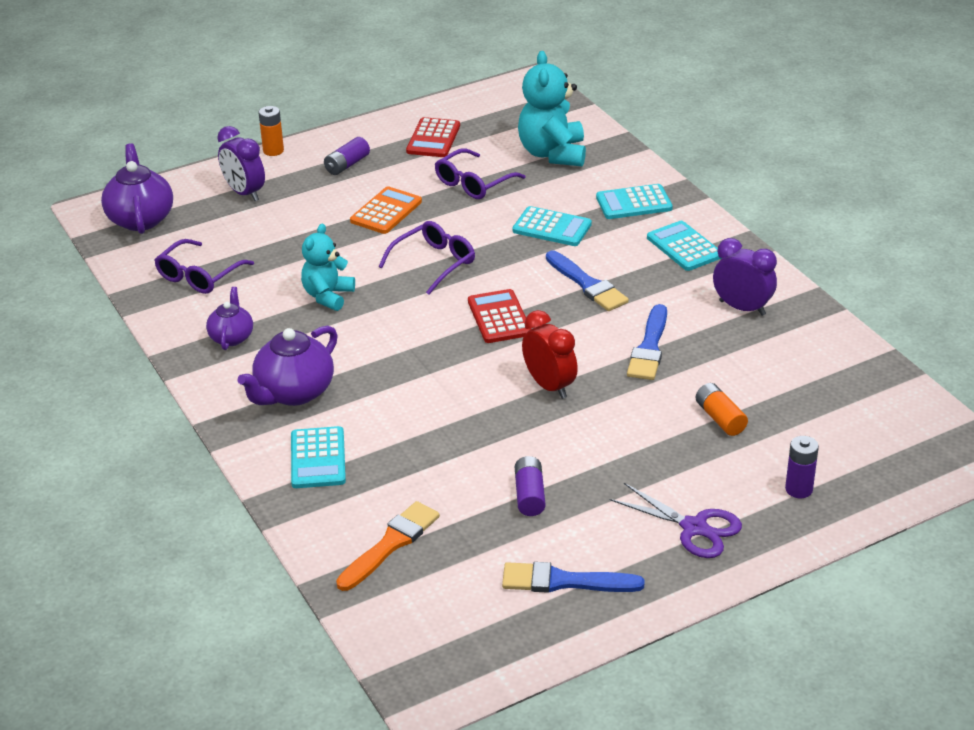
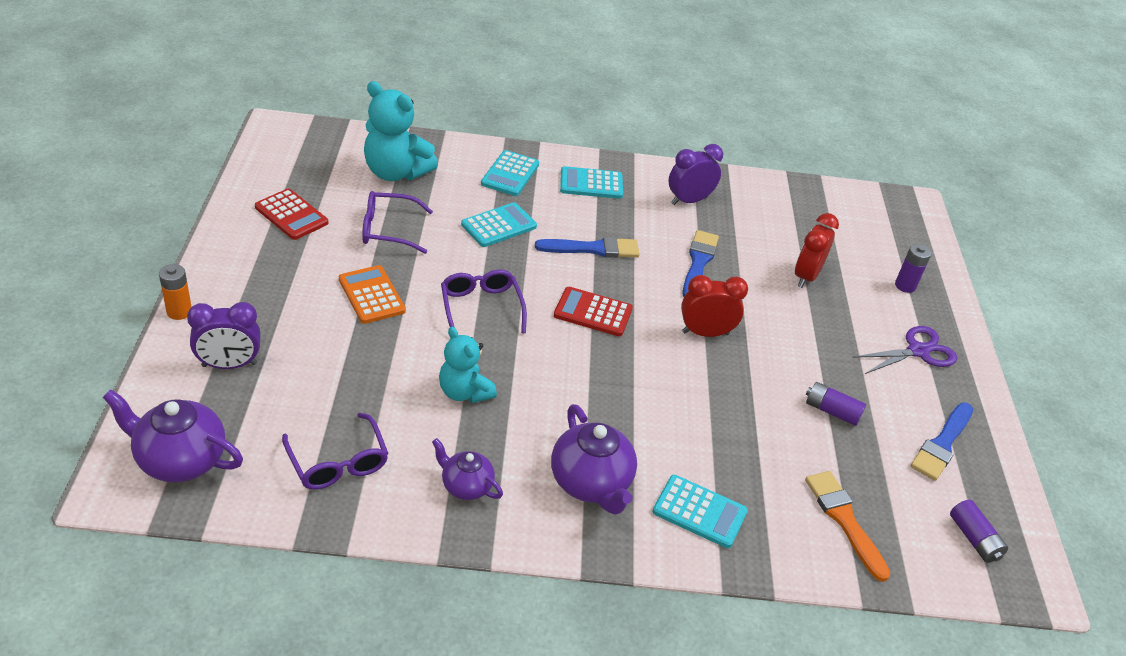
camera: 65 degrees left, 5 degrees up
purple battery [324,137,370,175] -> purple battery moved to [950,500,1008,563]
purple glasses [435,149,526,199] -> purple glasses turned 105 degrees clockwise [362,191,433,254]
blue brush [627,304,667,380] -> blue brush turned 120 degrees counterclockwise [682,230,719,297]
orange battery [696,383,748,436] -> red clock [795,213,839,288]

